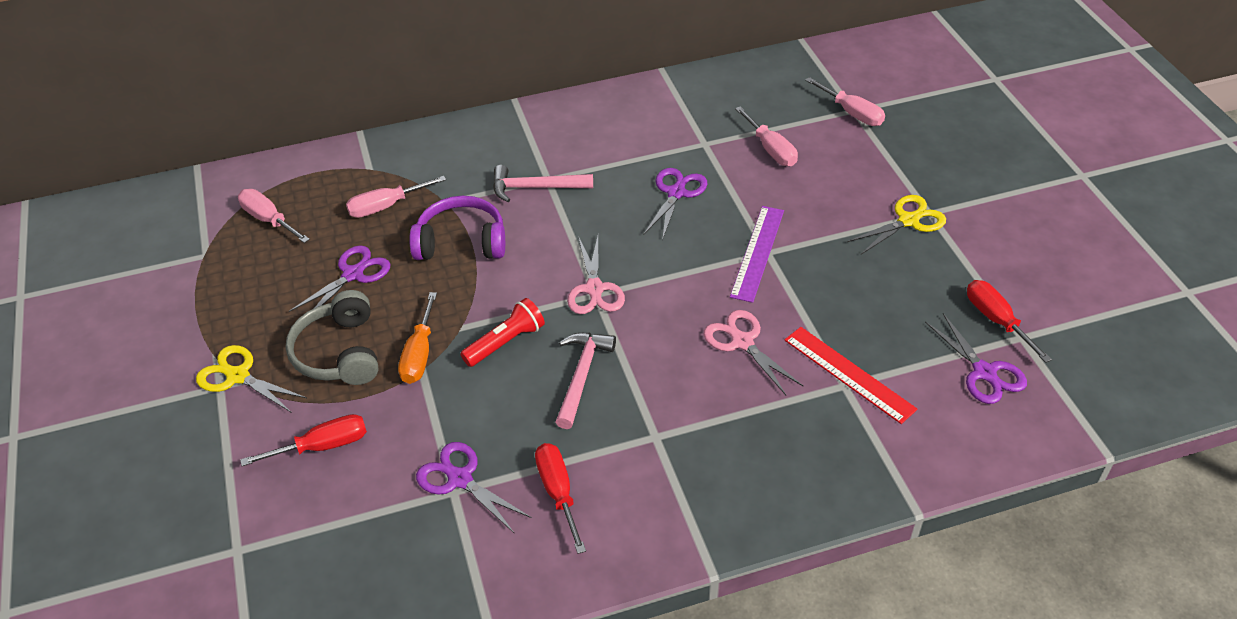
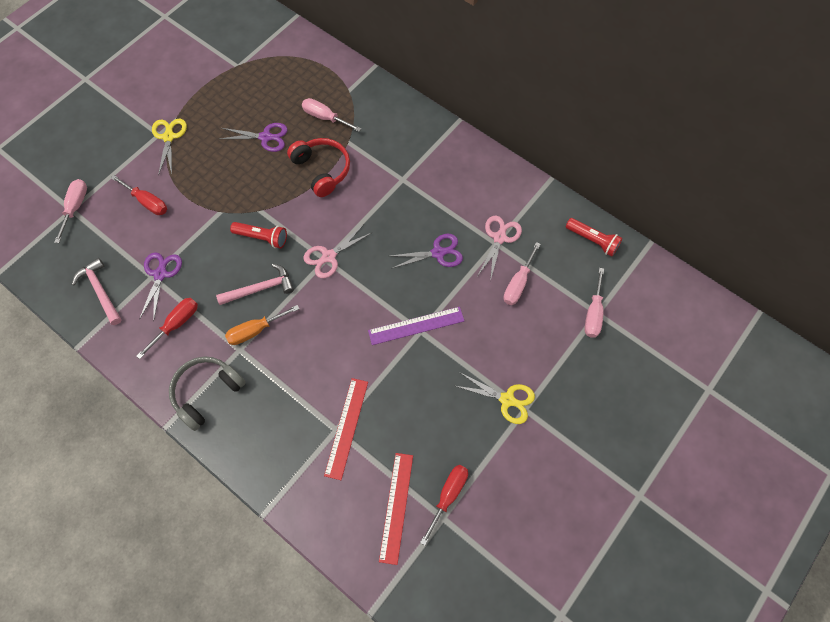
camera: 55 degrees right, 20 degrees up
pink screwdriver [238,189,310,243] -> pink screwdriver moved to [54,179,87,243]
grey headphones [285,290,379,385] -> grey headphones moved to [169,356,246,431]
orange screwdriver [398,292,437,384] -> orange screwdriver moved to [225,305,299,345]
purple headphones [409,196,505,260] -> red headphones [287,138,350,197]
pink hammer [493,165,593,202] -> pink hammer moved to [72,258,122,325]
pink scissors [704,310,803,395] -> pink scissors moved to [478,216,522,281]
purple scissors [925,313,1027,404] -> red ruler [379,453,413,565]
none -> red flashlight [566,218,623,257]

